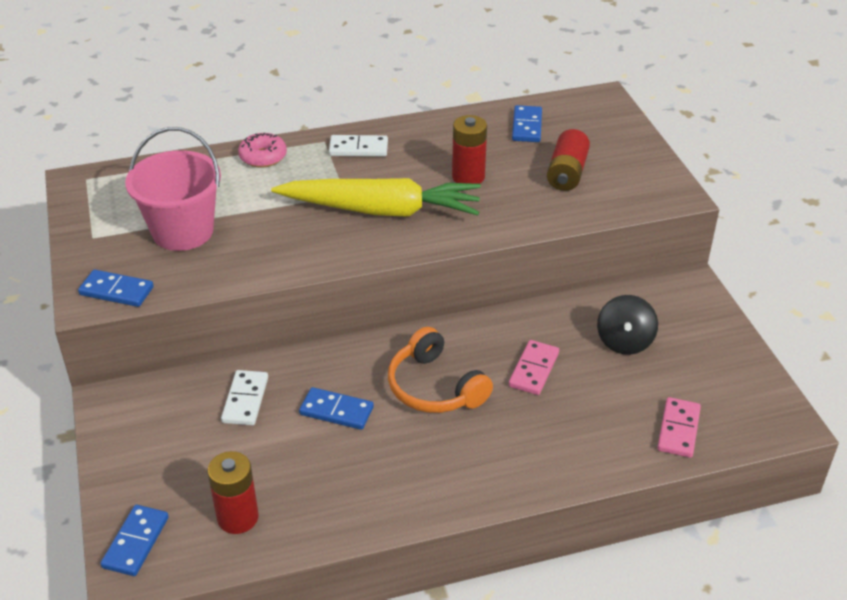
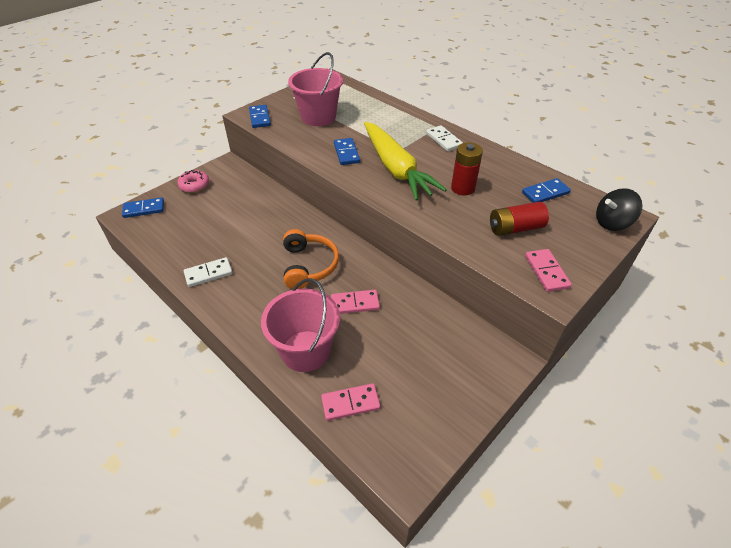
camera: 60 degrees right, 5 degrees up
red battery [208,451,259,534] -> none
white domino [221,370,268,425] -> white domino moved to [184,257,233,287]
pink donut [238,133,287,168] -> pink donut moved to [177,170,209,193]
blue domino [299,387,374,430] -> blue domino moved to [334,138,360,165]
orange headphones [388,327,493,413] -> orange headphones turned 150 degrees clockwise [283,229,339,289]
black spinning top [597,295,658,355] -> black spinning top moved to [596,188,642,231]
none -> pink bucket [261,278,340,372]
none -> pink domino [525,249,572,292]

